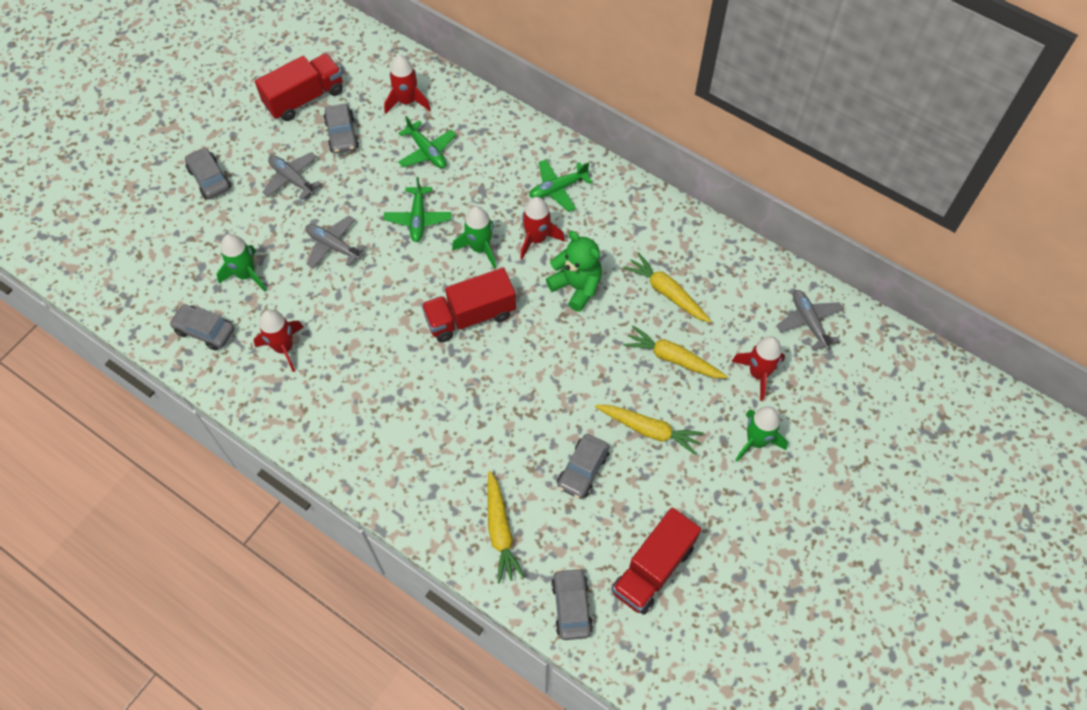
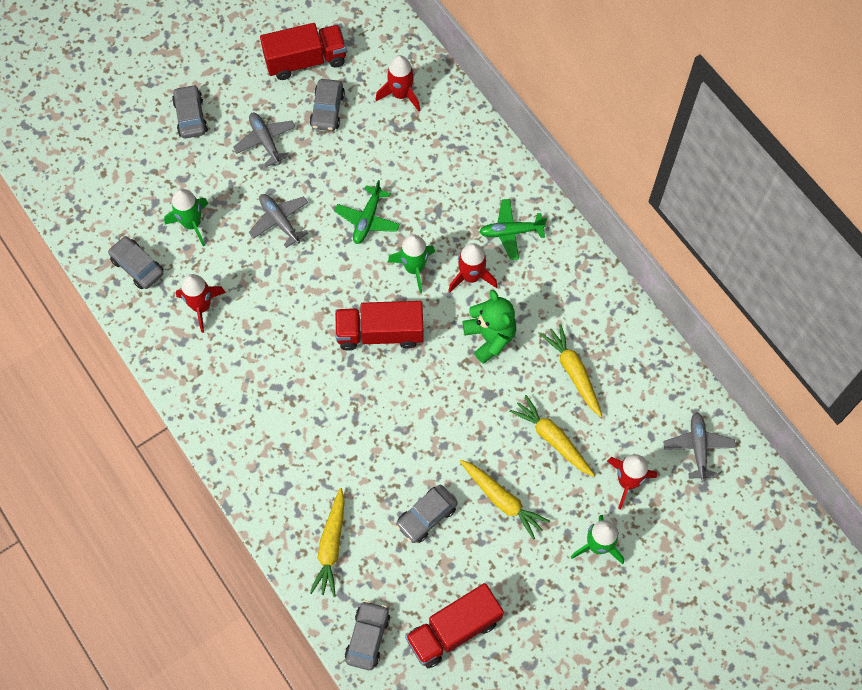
camera: 20 degrees right, 5 degrees up
green plane [398,116,456,169] -> none

